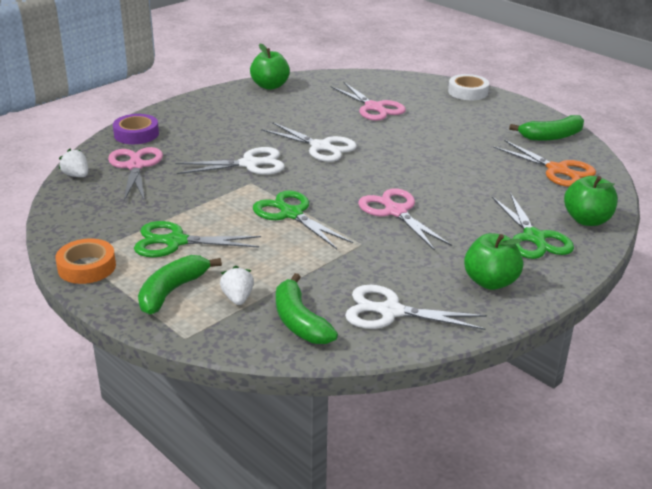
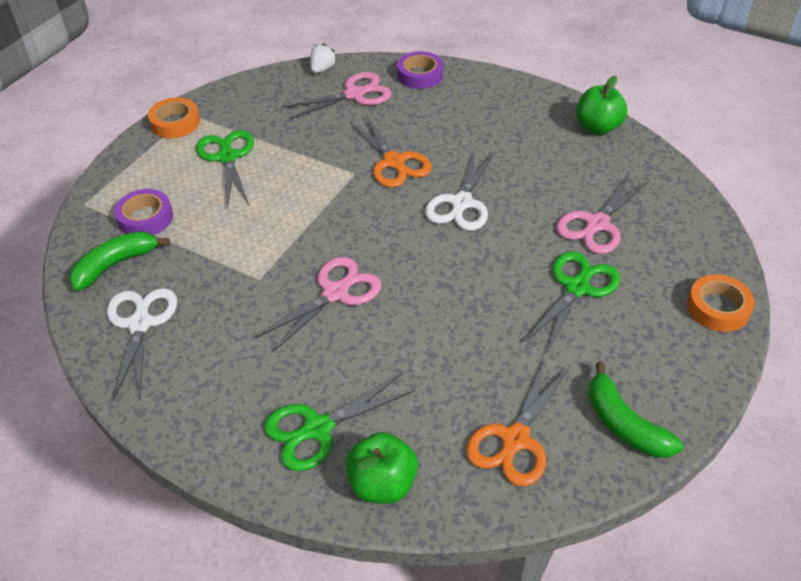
camera: 75 degrees right, 15 degrees up
green banana [138,255,222,315] -> none
white scissors [175,147,285,175] -> orange scissors [349,114,432,188]
white strawberry [220,266,254,305] -> purple tape [114,189,173,235]
green scissors [253,190,353,249] -> green scissors moved to [524,251,620,353]
white tape [448,74,489,100] -> orange tape [687,274,755,332]
green apple [464,233,523,290] -> none

